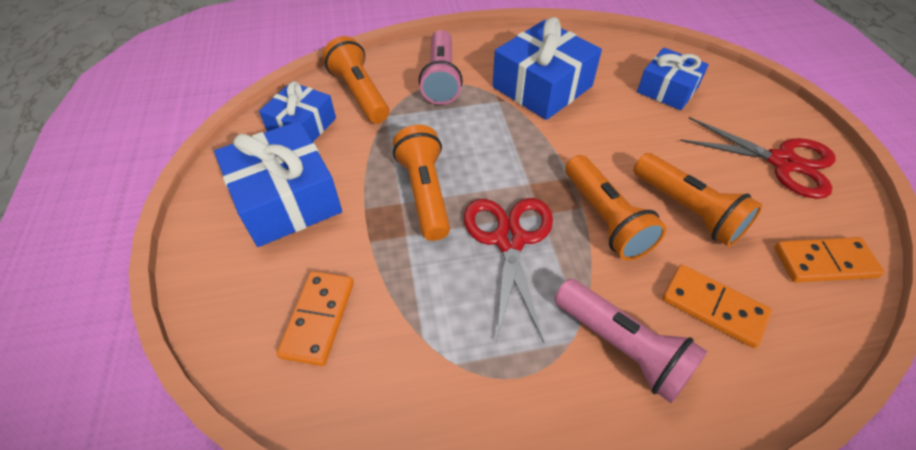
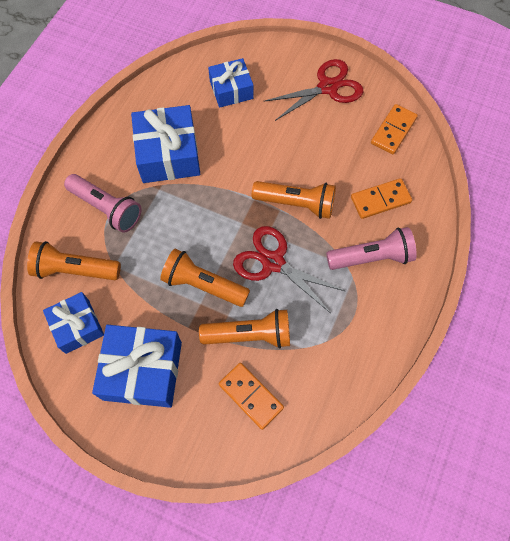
camera: 55 degrees left, 15 degrees up
orange flashlight [634,153,763,247] -> orange flashlight moved to [199,309,290,348]

